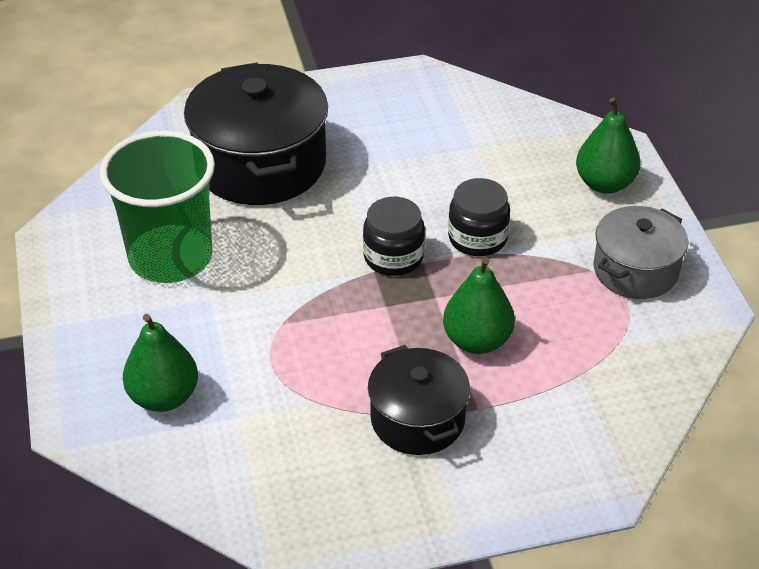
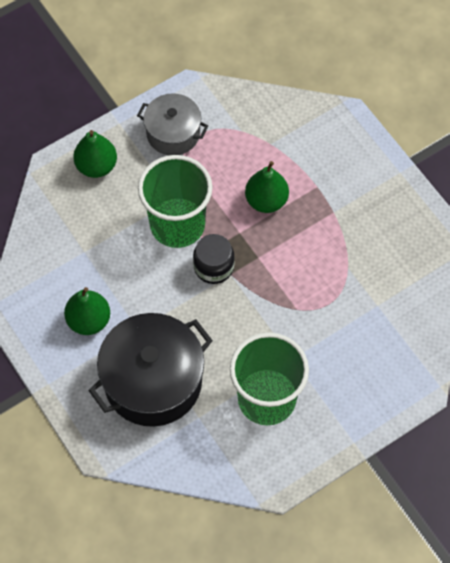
camera: 110 degrees left, 20 degrees up
green pear [123,314,198,412] -> green pear moved to [64,287,110,335]
black pot [368,345,470,455] -> none
black jar [448,178,510,256] -> green cup [138,155,212,248]

